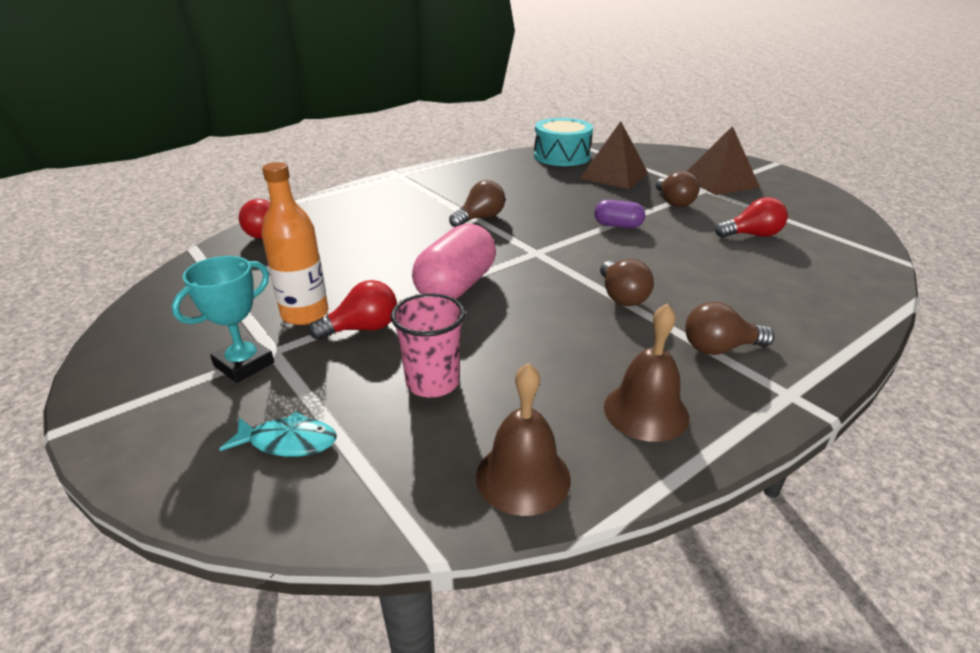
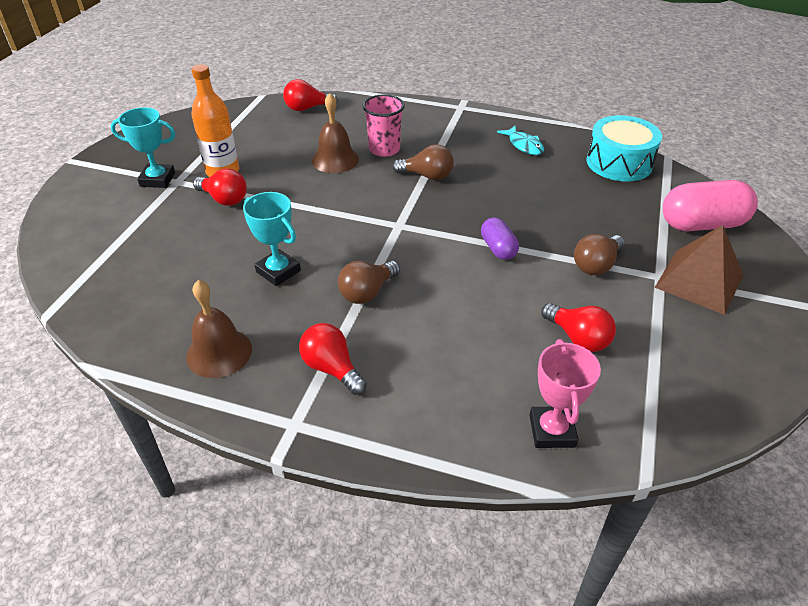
camera: 55 degrees right, 10 degrees up
turquoise fish [219,411,337,457] -> turquoise fish moved to [497,126,544,155]
pink cup [390,293,465,397] -> pink cup moved to [362,95,405,157]
pink capsule [412,224,496,299] -> pink capsule moved to [663,180,758,231]
brown bell [476,363,571,516] -> brown bell moved to [312,93,359,173]
brown pyramid [580,121,648,189] -> none
brown light bulb [685,302,774,355] -> red light bulb [299,323,367,395]
none -> turquoise trophy [243,192,301,286]
none -> pink trophy [530,339,601,448]

